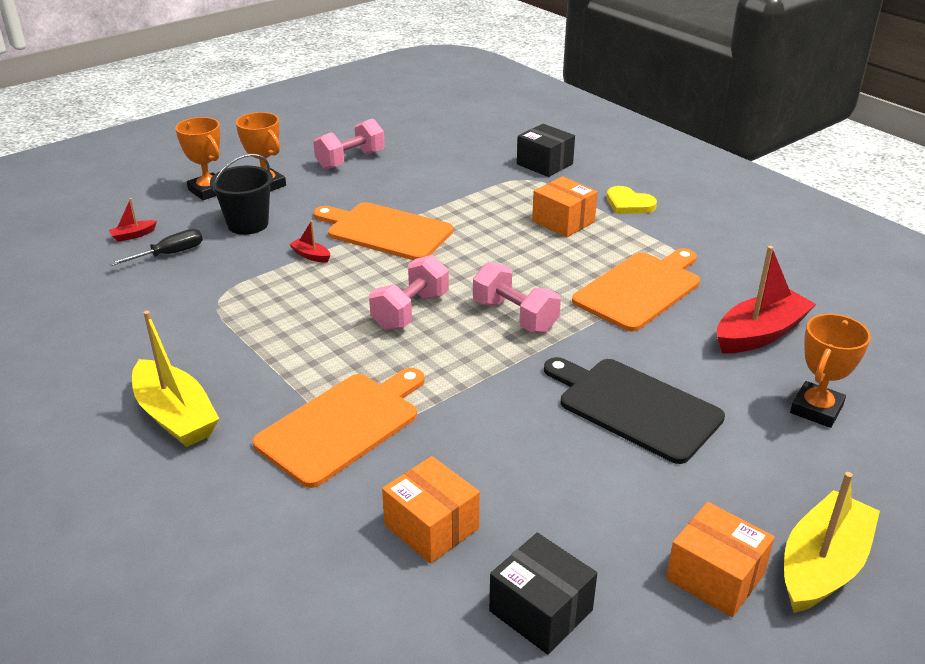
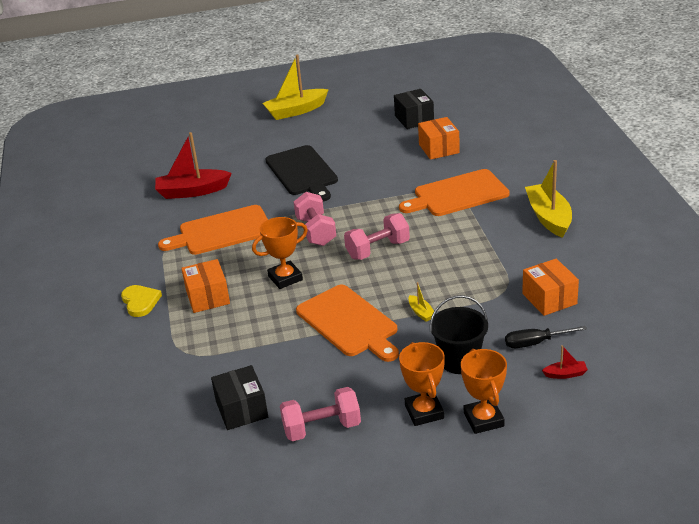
camera: 150 degrees left, 0 degrees up
red boat [289,220,330,263] -> yellow boat [408,282,436,322]
black box [517,124,575,177] -> black box moved to [211,365,268,430]
orange box [666,502,775,617] -> orange box moved to [522,259,579,316]
orange trophy [790,314,871,428] -> orange trophy moved to [252,217,308,289]

